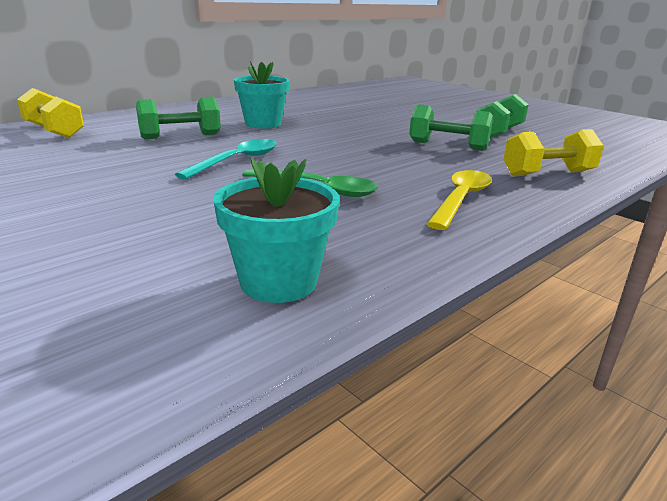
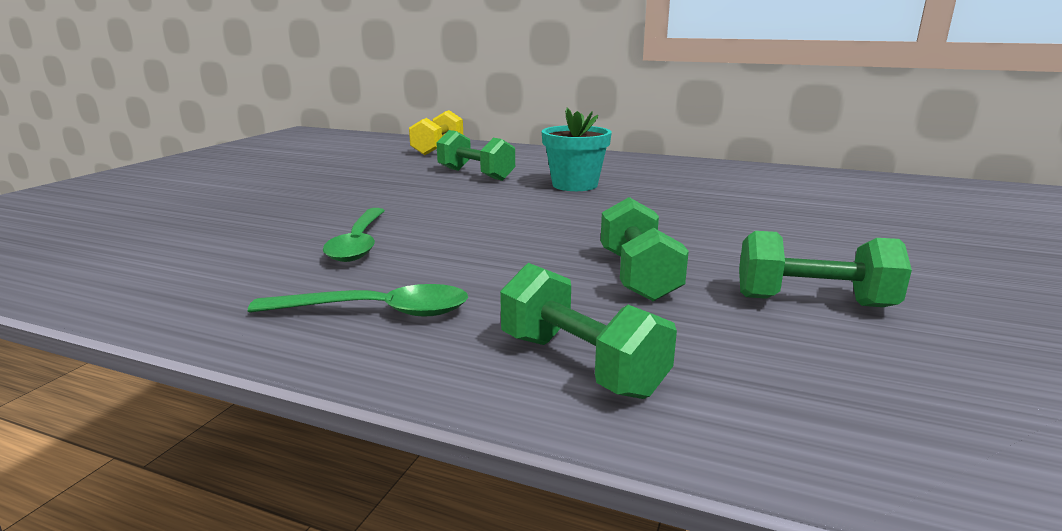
camera: 65 degrees right, 5 degrees down
turquoise spoon [175,139,277,180] -> none
turquoise flower pot [213,157,340,303] -> none
yellow spoon [427,170,492,230] -> green spoon [248,284,468,317]
yellow dumbbell [503,129,604,177] -> green dumbbell [500,263,677,399]

